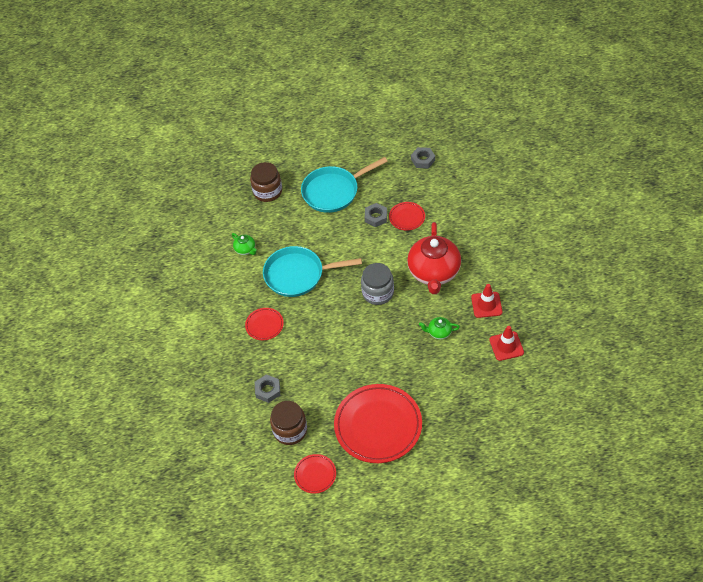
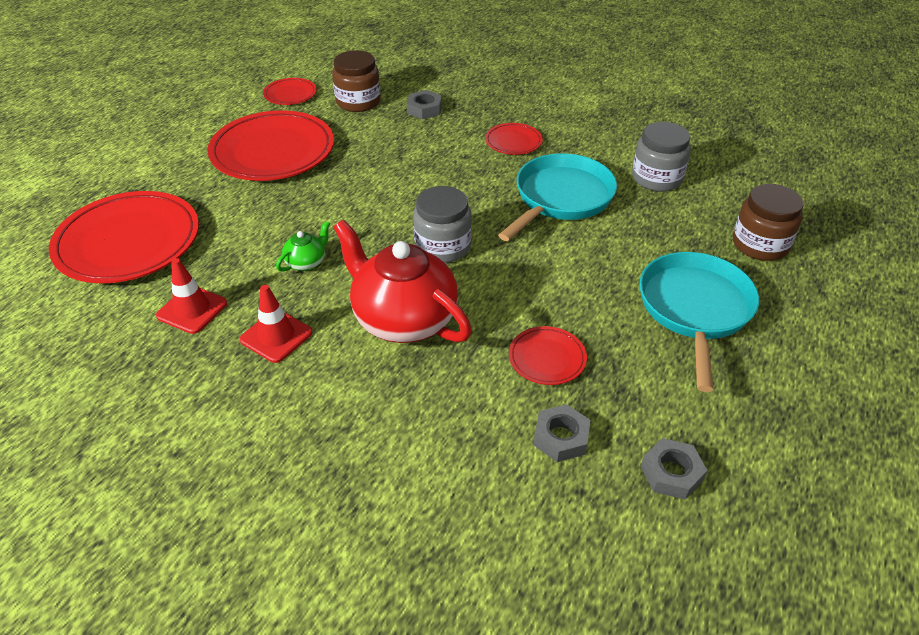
camera: 125 degrees right, 10 degrees down
green teapot [232,233,257,255] -> grey jar [632,122,691,192]
grey nut [365,203,387,227] -> grey nut moved to [533,404,591,462]
none -> red plate [49,191,199,283]

